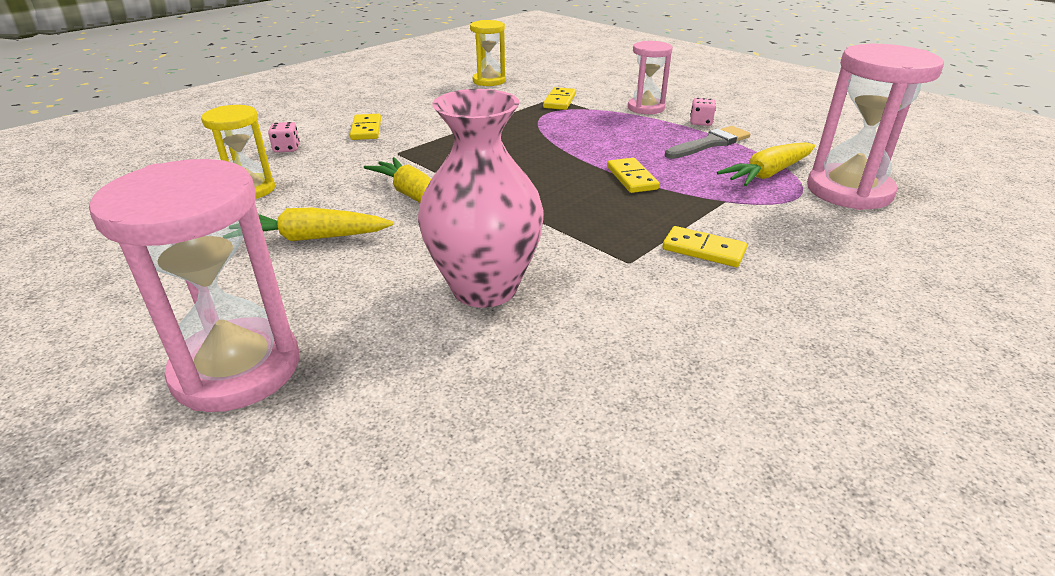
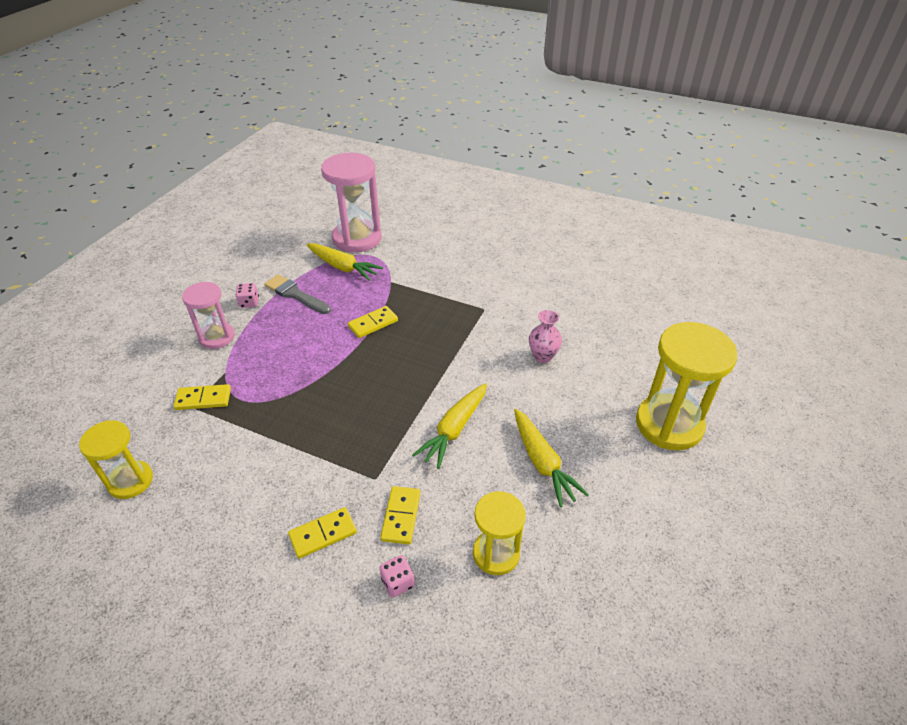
camera: 110 degrees left, 10 degrees up
pink hourglass [89,159,299,412] -> yellow hourglass [636,322,738,450]
pink vase [418,89,544,308] -> pink vase [529,310,562,363], size x0.48
yellow domino [662,226,747,267] -> yellow domino moved to [380,486,421,544]

